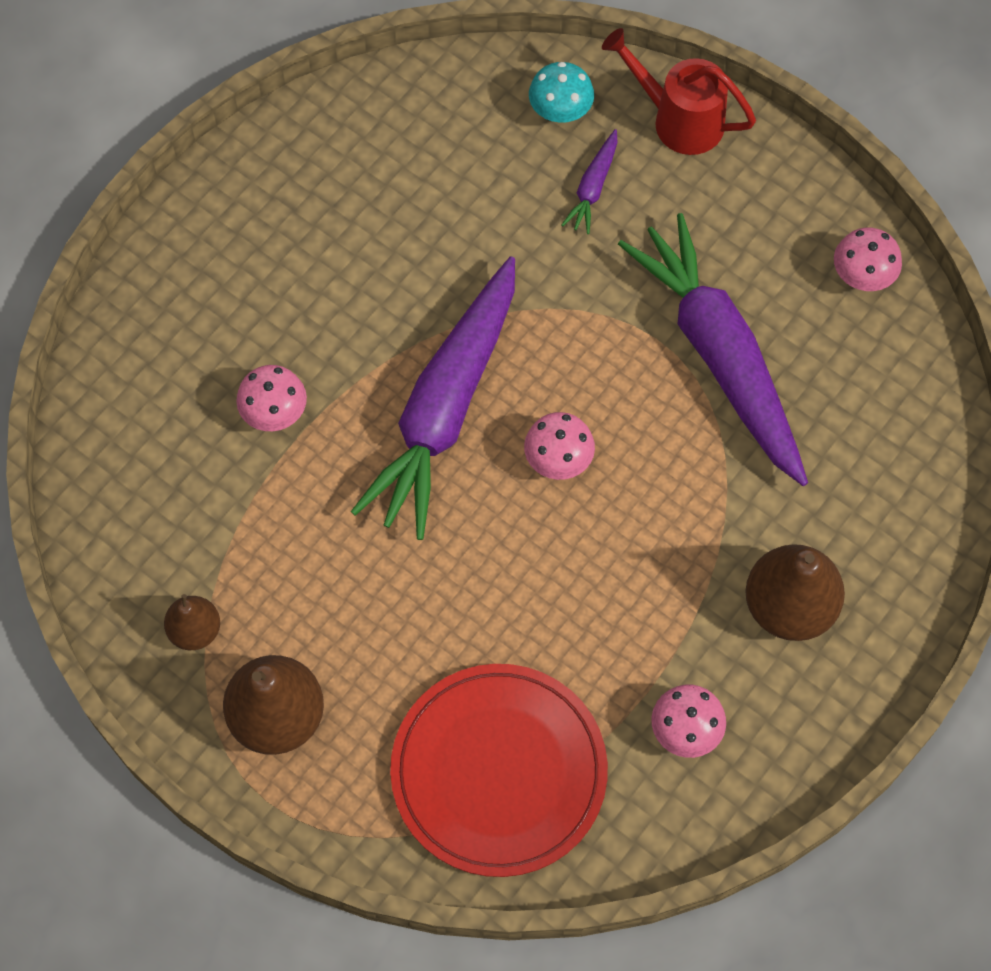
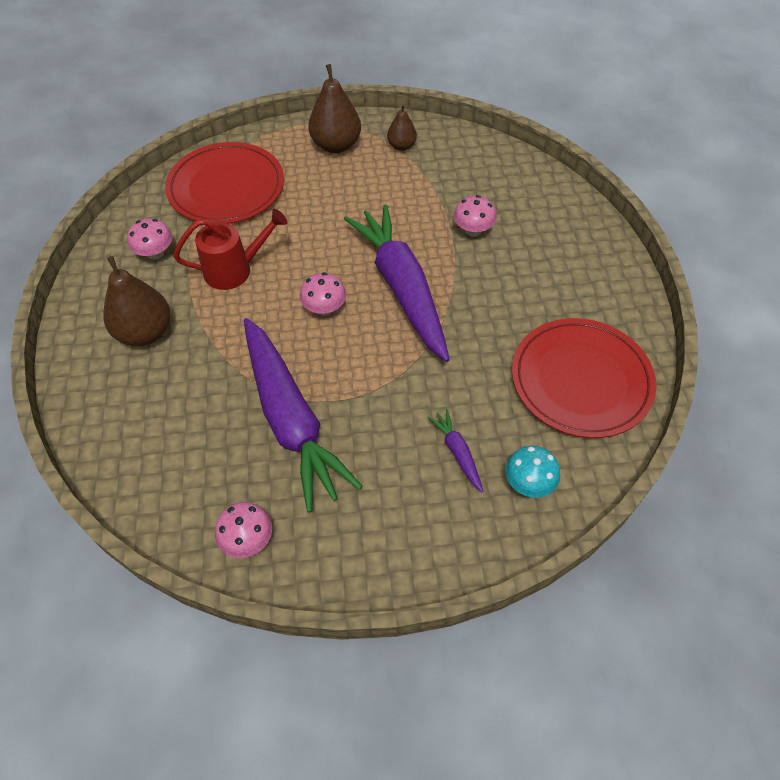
camera: 135 degrees right, 10 degrees down
red watering can [602,28,756,155] -> red watering can moved to [173,209,287,290]
purple carrot [618,213,808,486] -> purple carrot turned 45 degrees clockwise [244,318,363,513]
none -> red plate [512,318,656,438]

